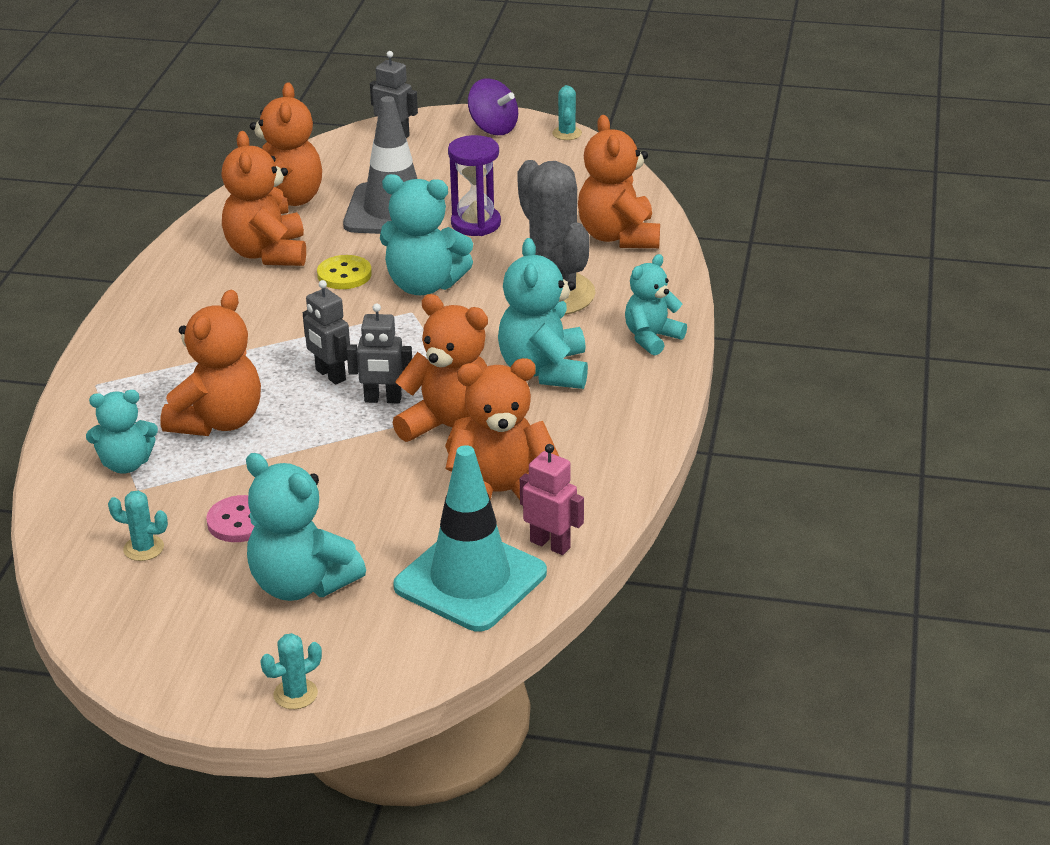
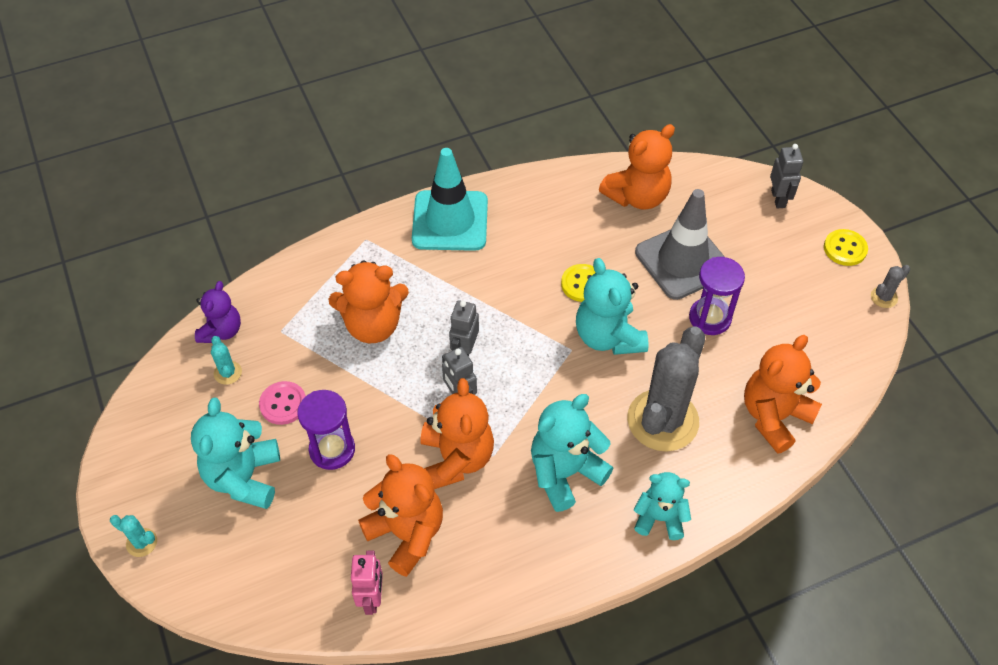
camera: 55 degrees right, 20 degrees up
turquoise teddy bear [86,390,158,474] -> none
orange teddy bear [221,131,306,266] -> none
turquoise traffic cone [393,445,547,632] -> turquoise traffic cone moved to [412,148,488,251]
purple spinning top [468,78,518,135] -> yellow button [824,229,868,266]
turquoise cactus [552,85,582,140] -> grey cactus [871,265,910,308]
none -> purple teddy bear [195,281,241,343]
none -> purple hourglass [297,390,355,470]

